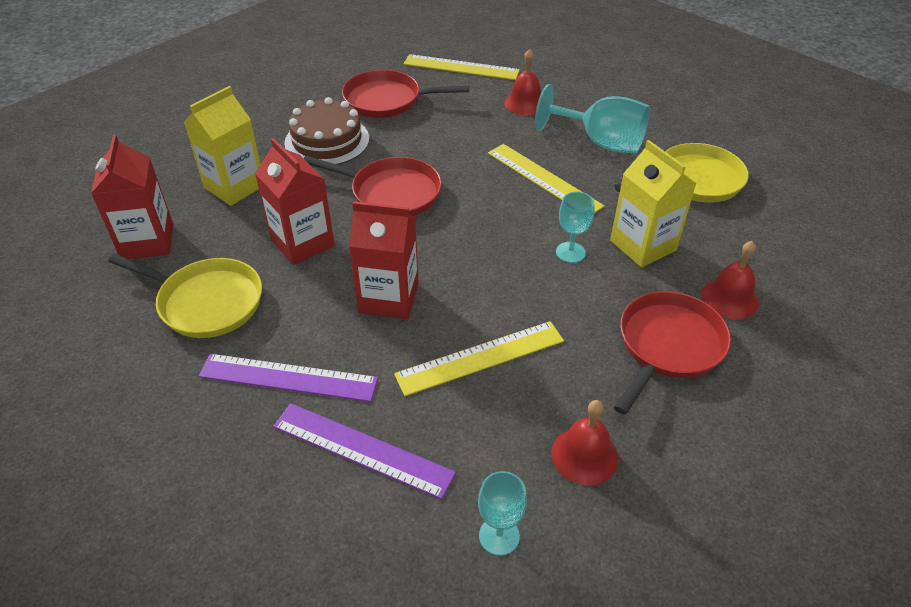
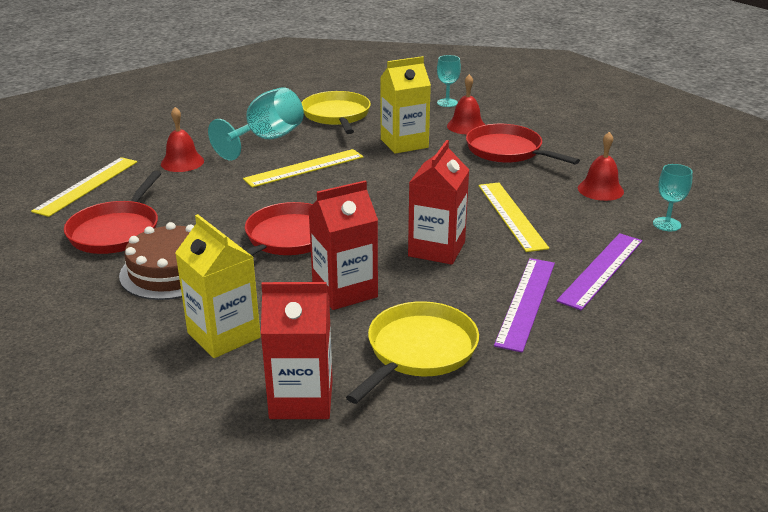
camera: 80 degrees left, 15 degrees down
turquoise goblet [556,192,595,263] -> turquoise goblet moved to [437,55,461,107]

